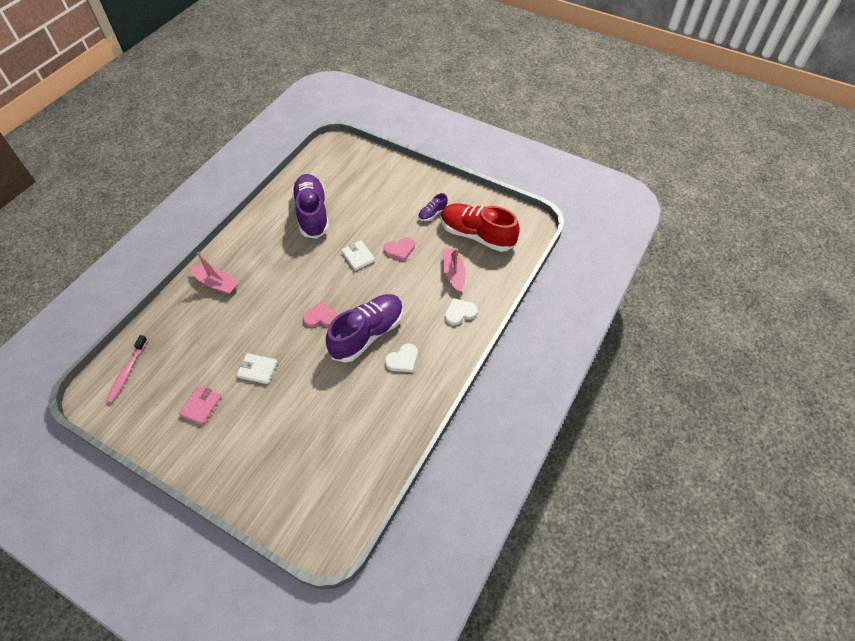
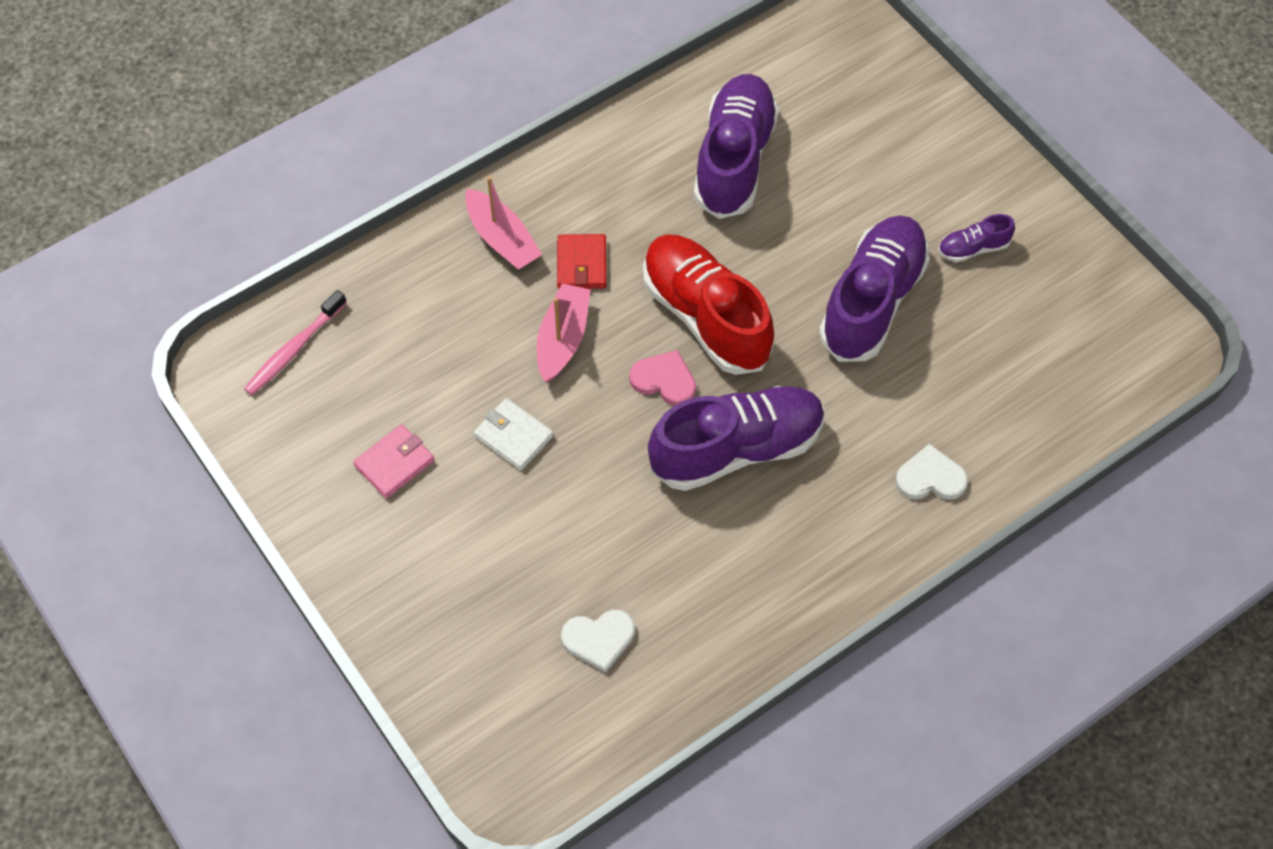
camera: 25 degrees right, 5 degrees up
white wallet [341,240,375,271] -> none
pink heart [383,237,415,261] -> purple shoe [819,215,930,362]
white heart [385,344,418,372] -> white heart moved to [561,610,635,673]
red shoe [441,203,520,252] -> red shoe moved to [643,234,774,375]
pink boat [442,248,466,293] -> pink boat moved to [537,283,591,382]
none -> red wallet [557,234,606,289]

